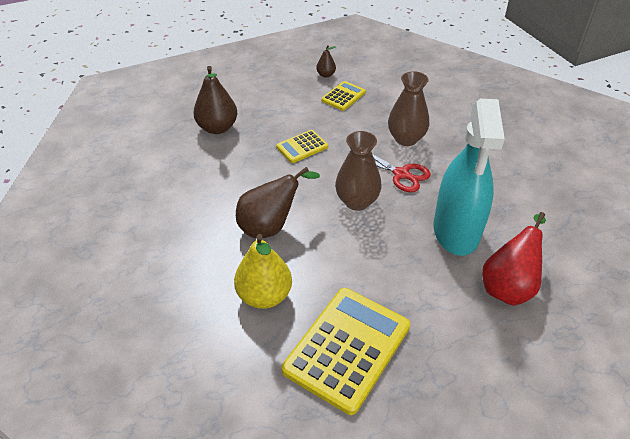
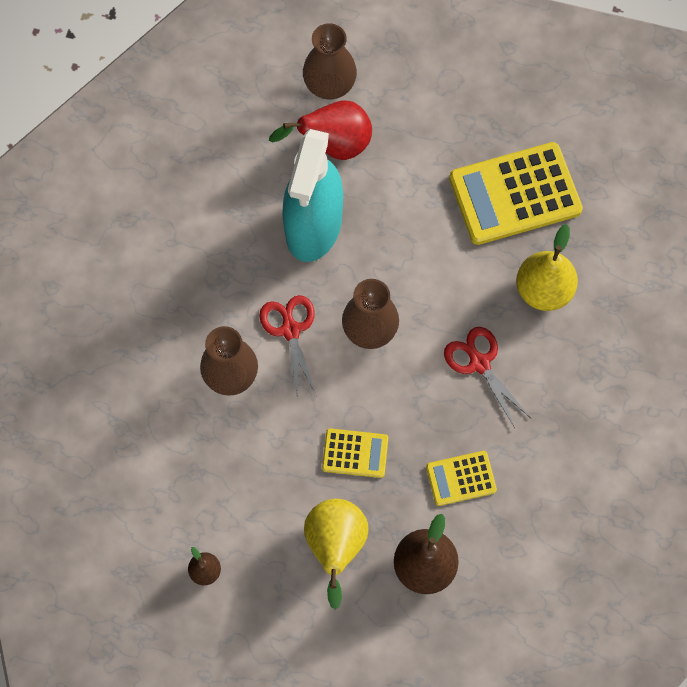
camera: 140 degrees left, 25 degrees up
brown pear [236,167,320,238] -> red scissors [444,327,531,428]
yellow calculator [321,81,366,111] -> yellow calculator moved to [426,451,497,506]
turquoise spray bottle [434,99,505,256] -> turquoise spray bottle turned 150 degrees clockwise [282,129,343,262]
none -> brown vase [303,23,357,100]
none -> yellow pear [304,499,368,610]

